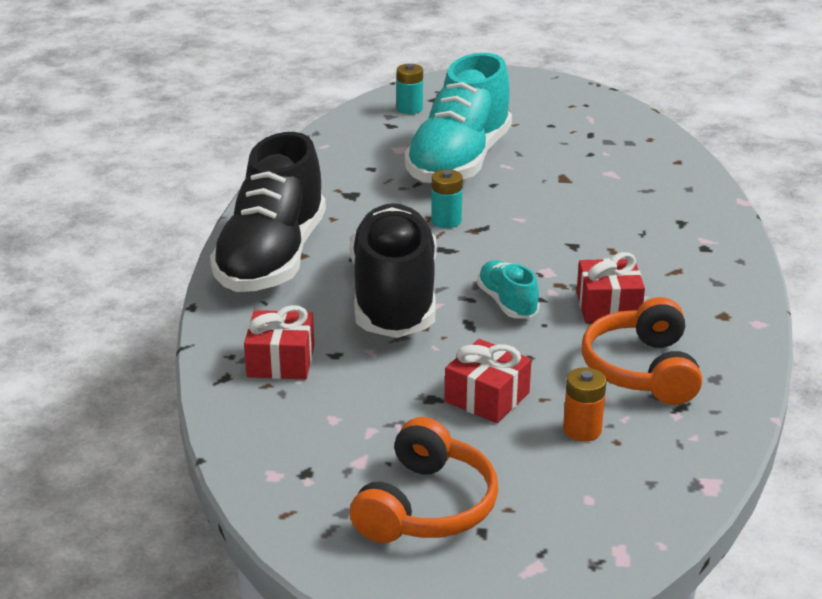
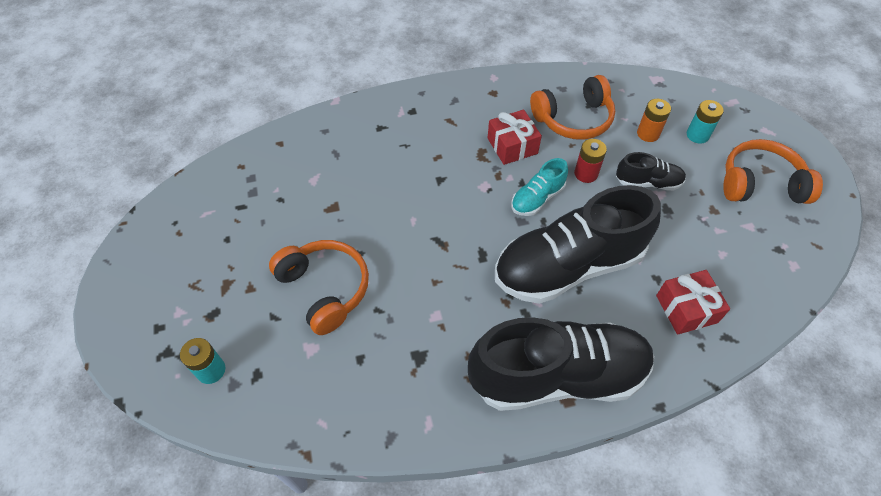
camera: 110 degrees left, 25 degrees up
turquoise shoe [405,53,512,183] -> orange headphones [269,240,369,335]
turquoise battery [431,169,463,228] -> turquoise battery moved to [687,100,724,144]
red gift [445,339,531,423] -> black shoe [616,152,686,191]
none -> red battery [574,139,607,183]

